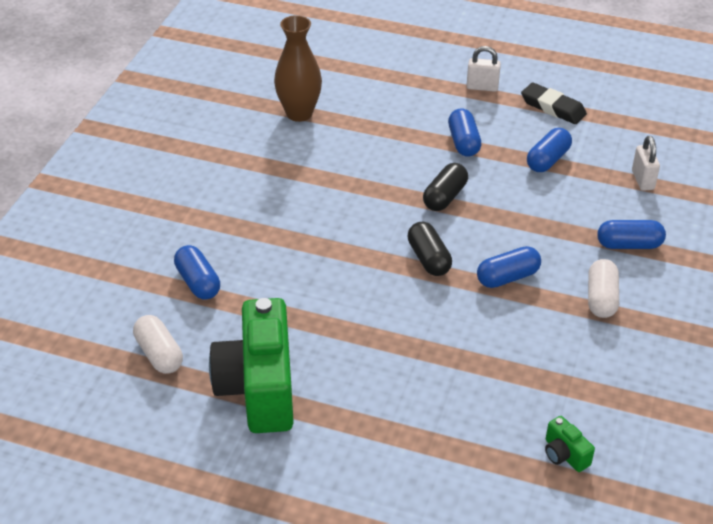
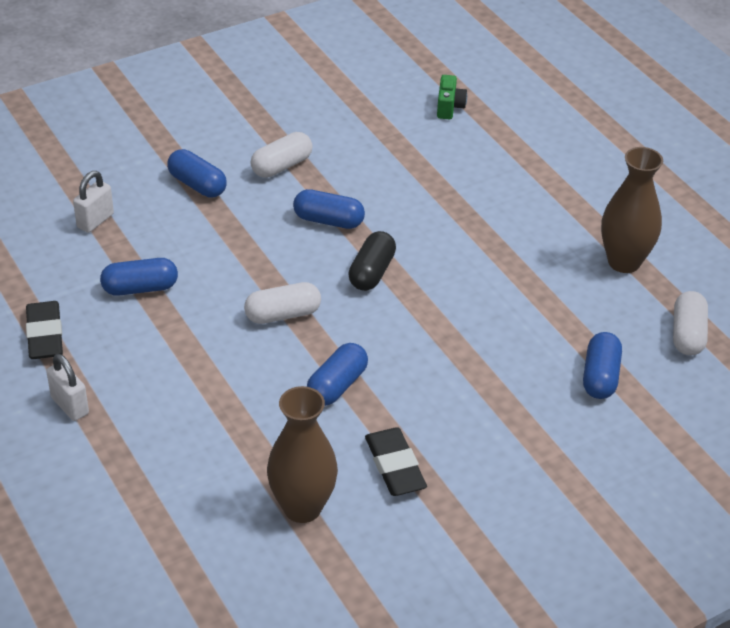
camera: 140 degrees left, 0 degrees up
green camera [209,298,294,433] -> brown vase [601,147,663,273]
black capsule [423,163,468,211] -> white capsule [244,282,321,324]
blue capsule [448,108,481,157] -> blue capsule moved to [307,343,368,406]
none -> black eraser [365,427,427,496]

